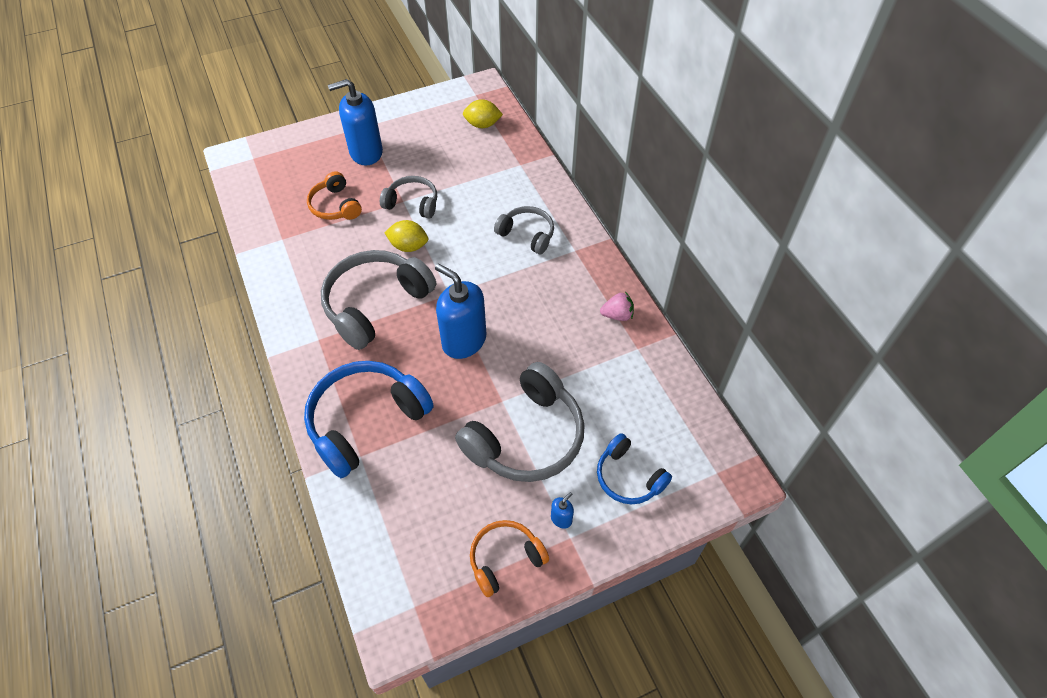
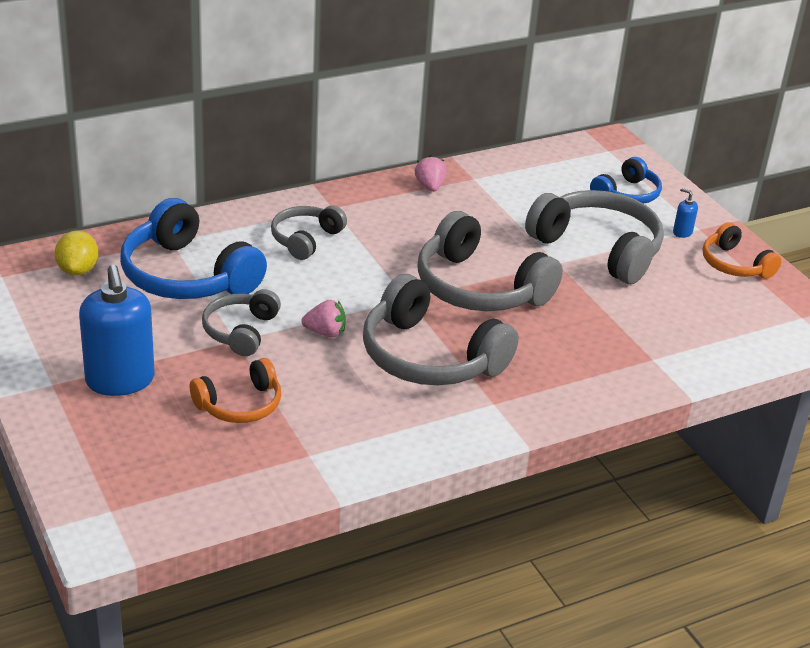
camera: 95 degrees left, 20 degrees down
blue headphones [304,361,434,478] -> blue headphones moved to [120,198,267,299]
yellow lemon [384,220,428,252] -> pink strawberry [302,299,346,337]
blue soap dispenser [435,263,486,359] -> grey headphones [417,211,563,311]

